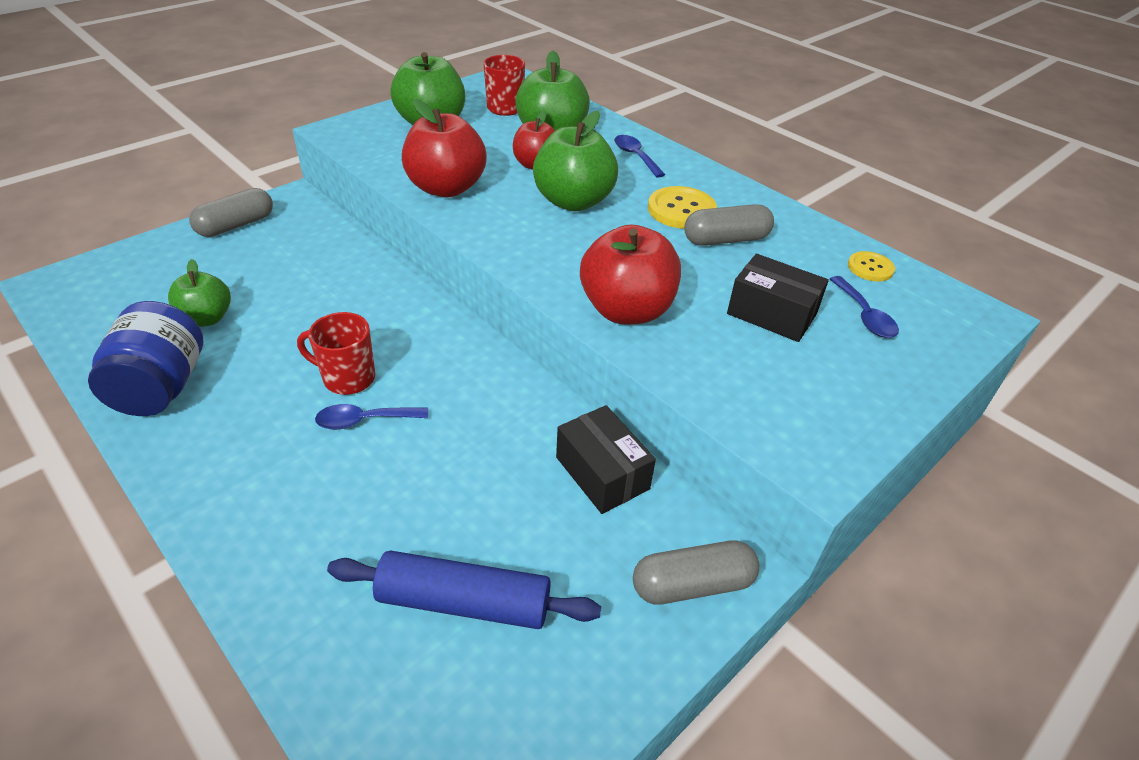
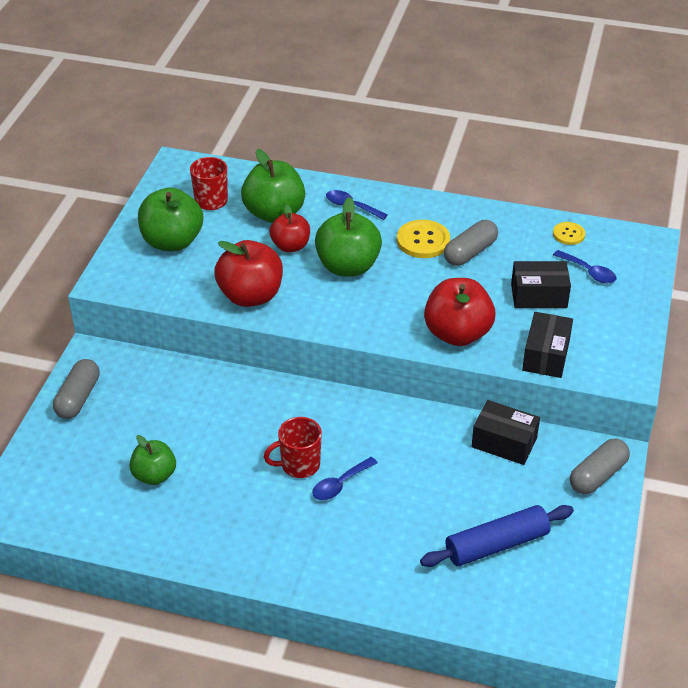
camera: 30 degrees left, 0 degrees up
blue jar [88,301,203,416] -> none
none -> black box [522,312,573,378]

